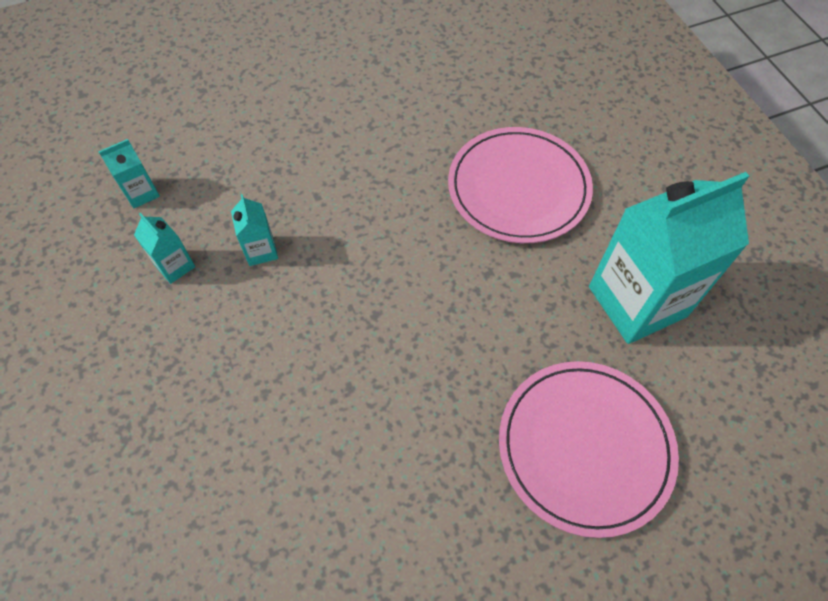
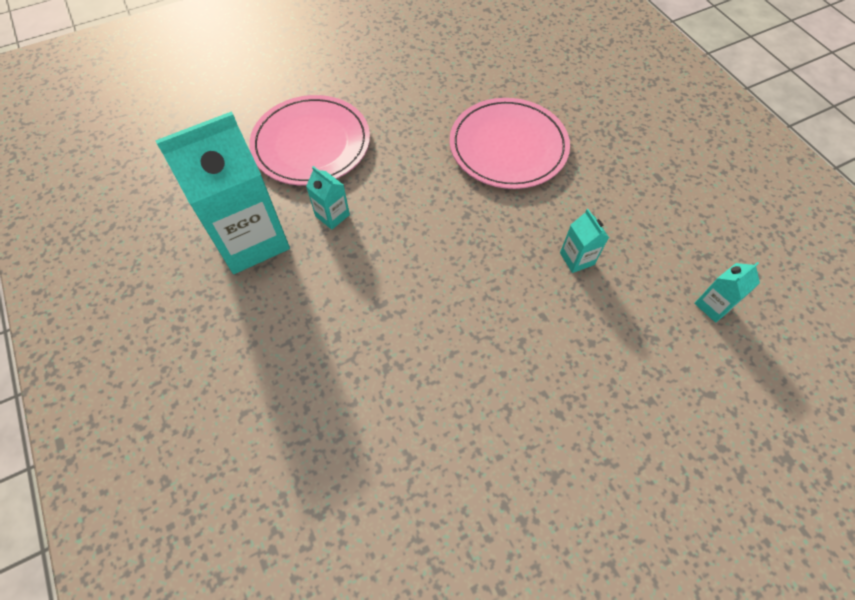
camera: 175 degrees right, 0 degrees up
turquoise carton [134,213,195,284] -> turquoise carton moved to [306,166,350,230]
pink plate [448,127,593,243] -> pink plate moved to [450,98,570,189]

